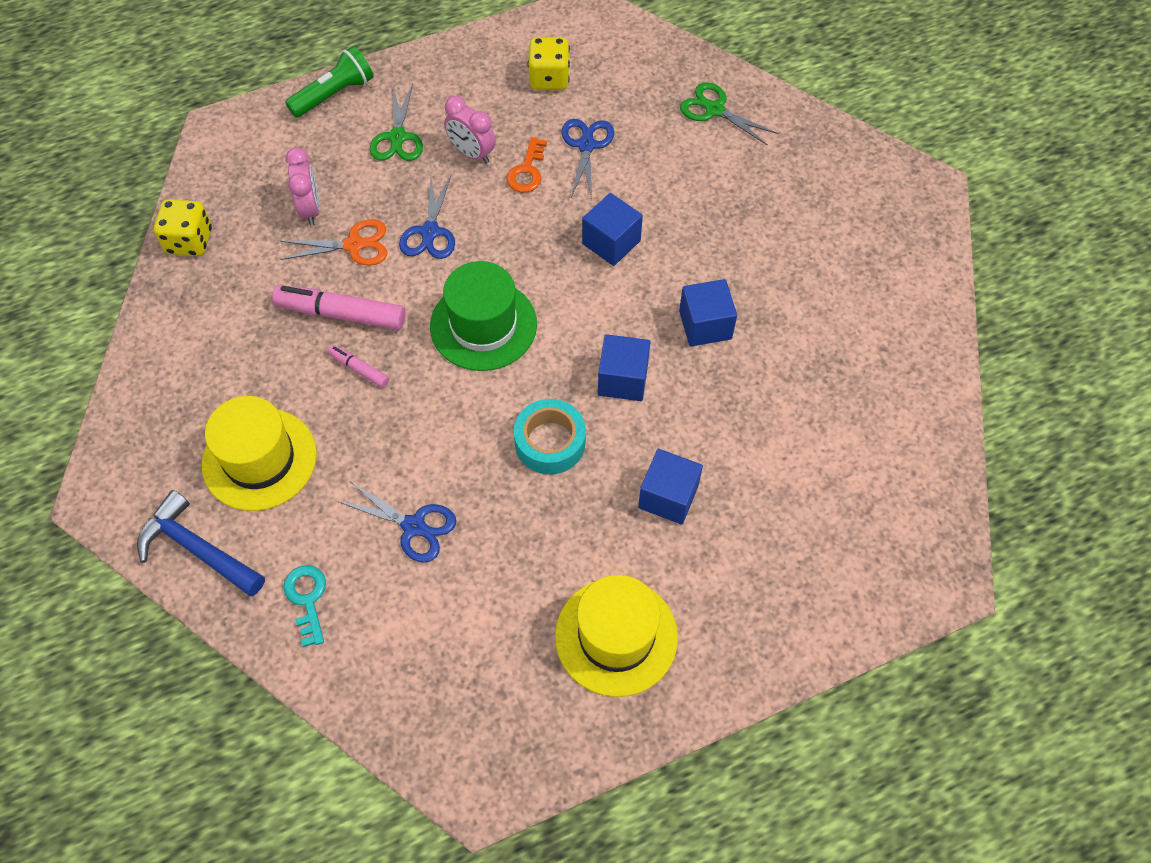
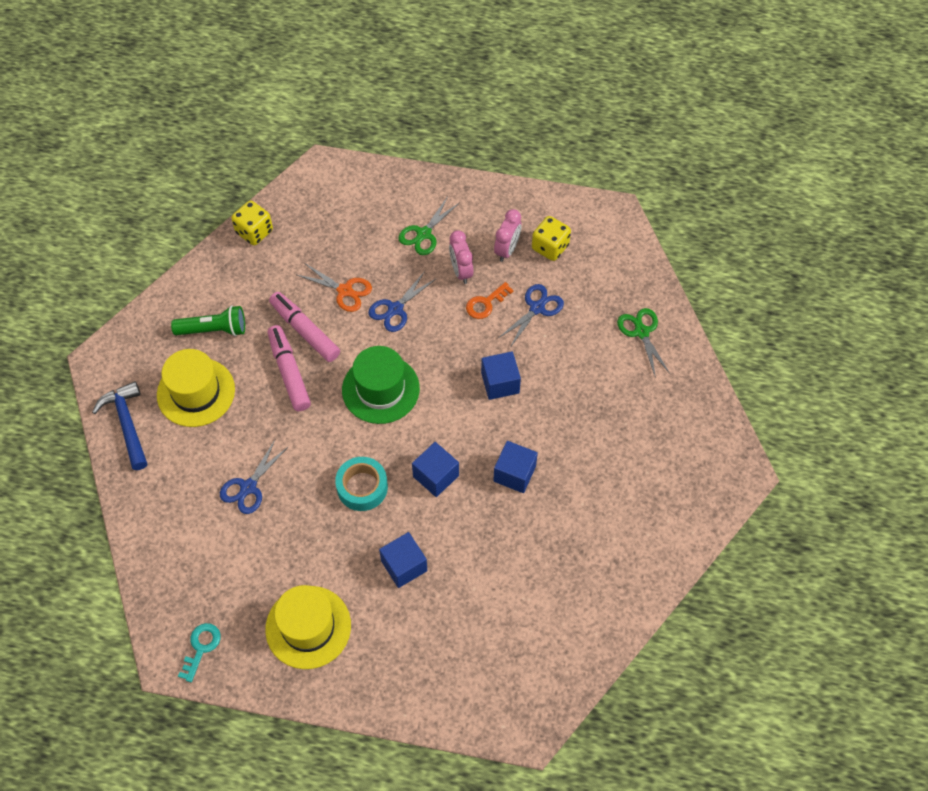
camera: 35 degrees right, 0 degrees up
turquoise key [283,565,326,647] -> turquoise key moved to [178,623,221,682]
green flashlight [285,46,374,118] -> green flashlight moved to [171,306,245,336]
pink clock [285,148,320,225] -> pink clock moved to [494,209,521,262]
pink marker [328,345,389,388] -> pink marker [268,325,311,411], size x1.94
blue scissors [337,482,456,563] -> blue scissors turned 60 degrees clockwise [220,440,289,514]

